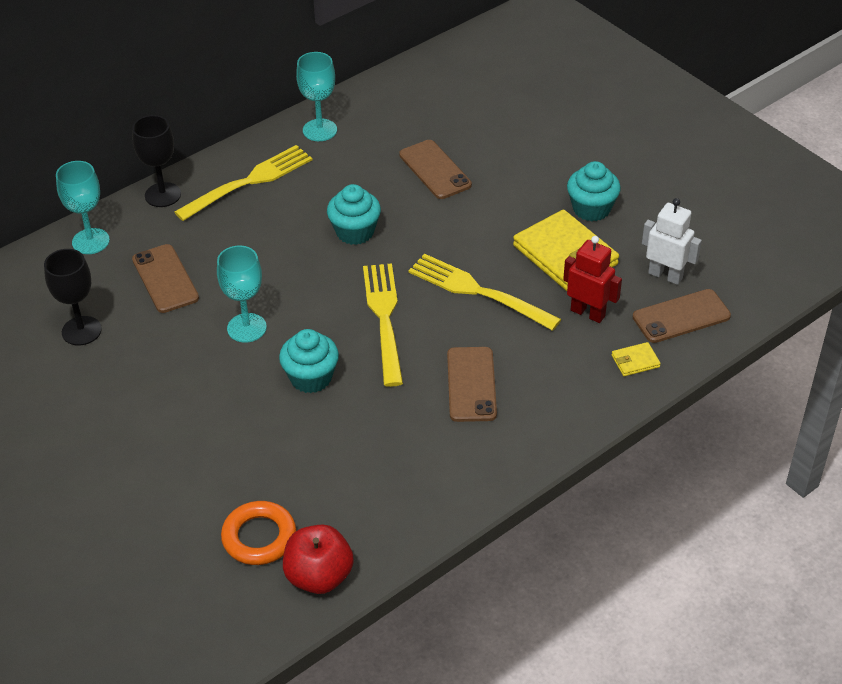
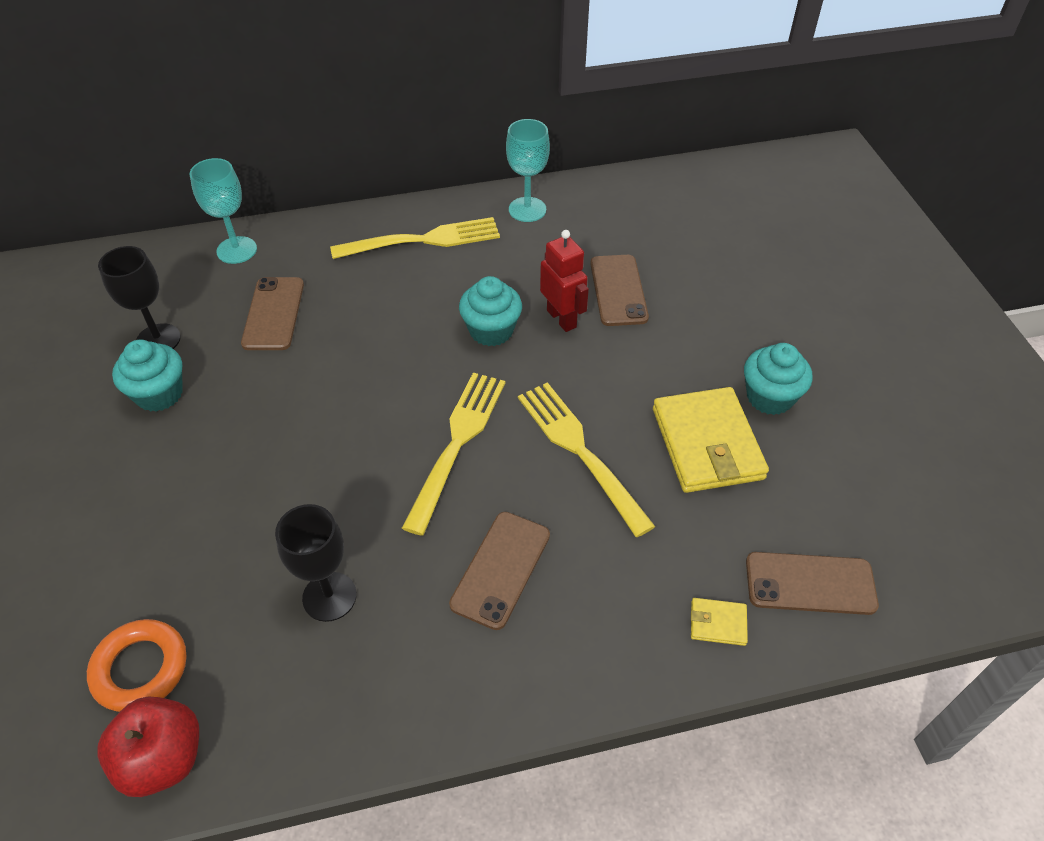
camera: 25 degrees right, 5 degrees up
black goblet [132,115,181,207] -> black goblet moved to [275,504,357,622]
turquoise goblet [217,246,267,342] -> none
turquoise cupcake [279,329,339,393] -> turquoise cupcake moved to [112,340,183,412]
red robot [563,236,622,323] -> red robot moved to [540,230,589,332]
white robot [642,198,702,285] -> none

